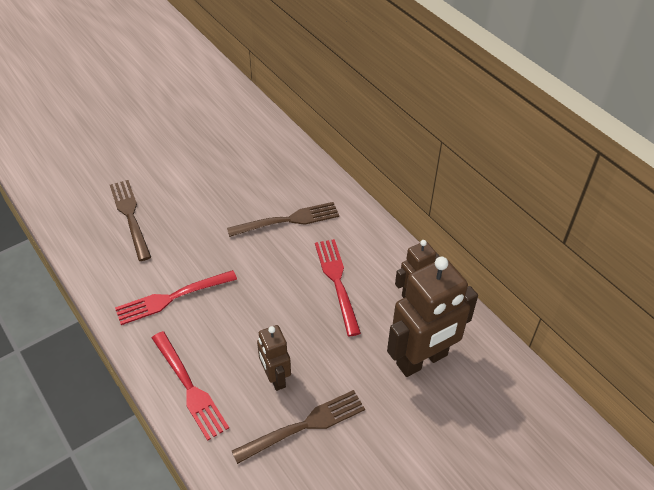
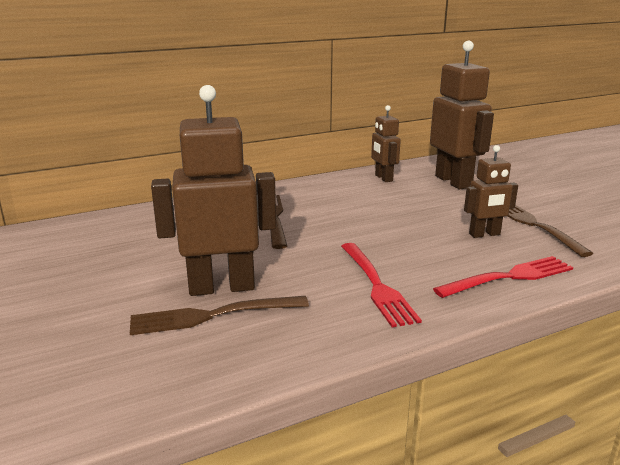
camera: 80 degrees left, 25 degrees down
red fork [315,239,361,336] -> none
none -> brown robot [151,85,276,296]

